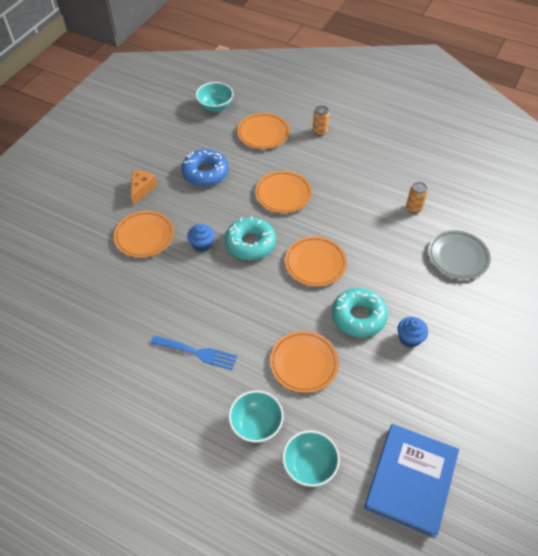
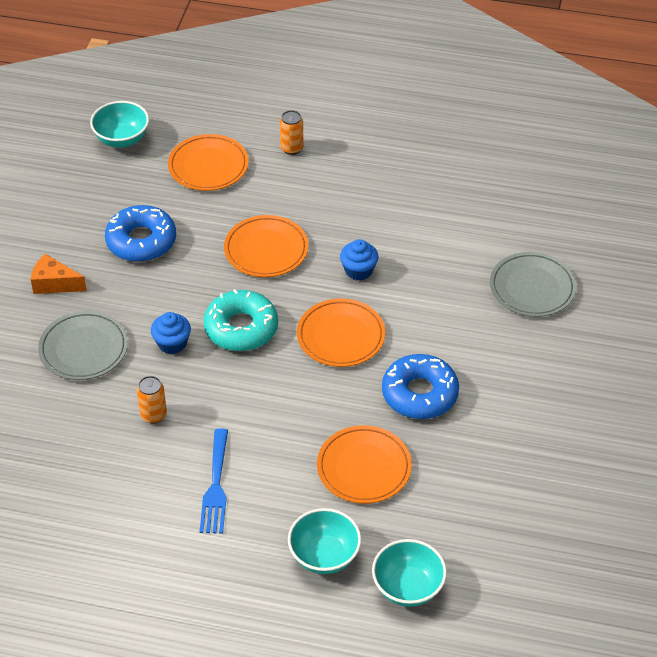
camera: 15 degrees left, 5 degrees down
orange plate [114,211,174,258] -> grey plate [38,311,128,380]
orange cheese [131,171,157,206] -> orange cheese turned 75 degrees counterclockwise [31,254,87,294]
blue fork [150,336,237,370] -> blue fork turned 90 degrees clockwise [200,428,228,534]
turquoise donut [332,288,388,338] -> blue donut [382,354,459,419]
blue book [364,424,459,538] -> none
blue cupcake [398,317,428,348] -> blue cupcake moved to [340,239,378,281]
orange can [406,182,428,214] -> orange can moved to [137,376,167,424]

